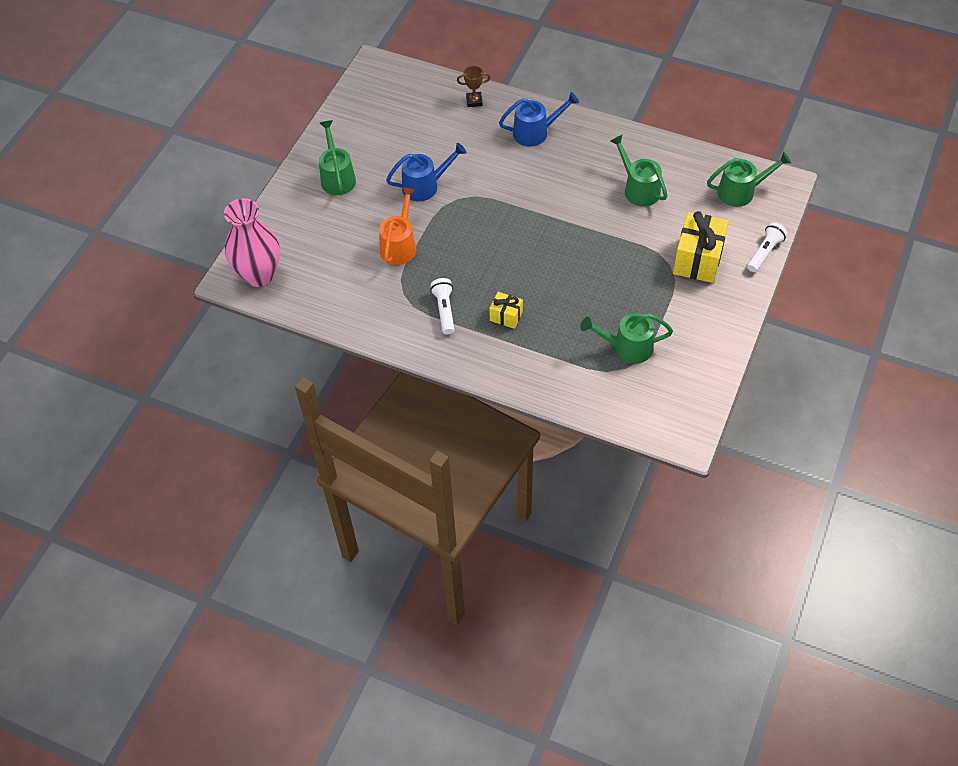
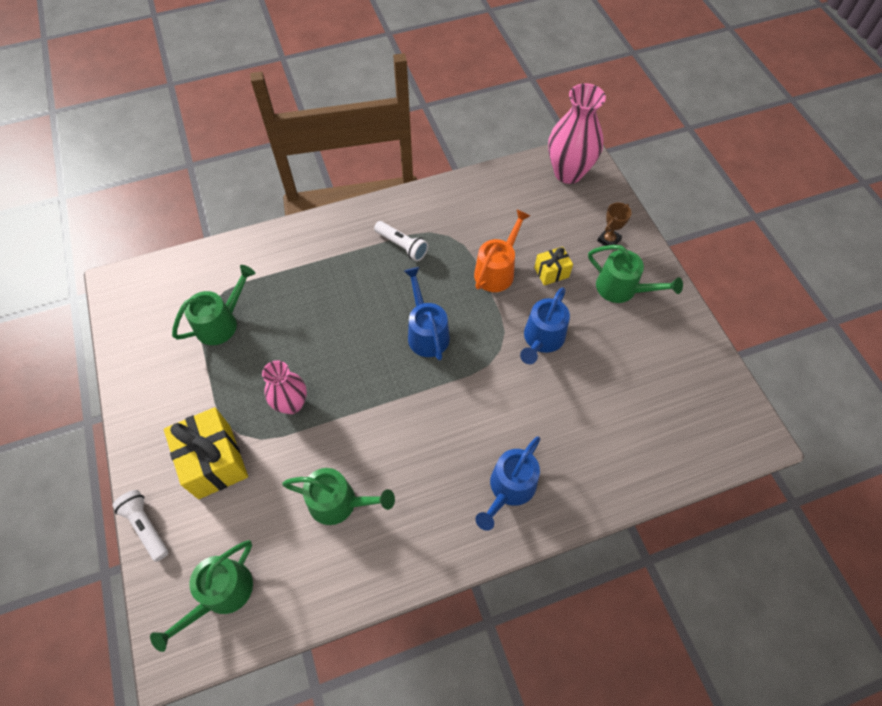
camera: 135 degrees right, 5 degrees up
orange watering can [379,187,416,265] -> orange watering can turned 120 degrees counterclockwise [474,209,530,292]
brown trophy [457,66,490,107] -> brown trophy moved to [597,202,632,250]
yellow gift [489,292,523,329] -> yellow gift moved to [534,247,573,285]
white flashlight [747,222,788,272] -> white flashlight turned 150 degrees clockwise [112,490,168,562]
none -> pink vase [262,360,307,414]
none -> blue watering can [404,267,450,361]

